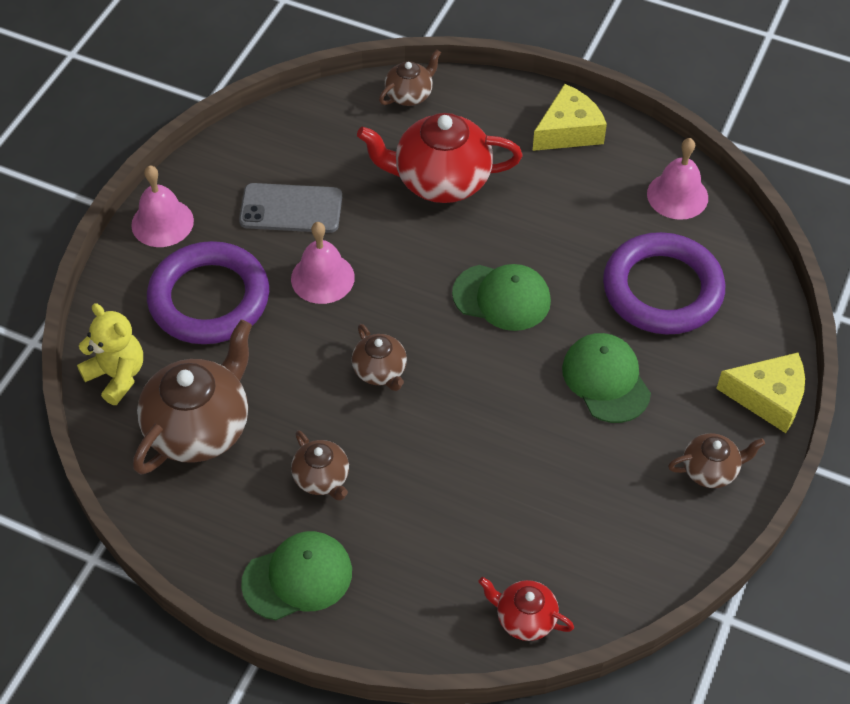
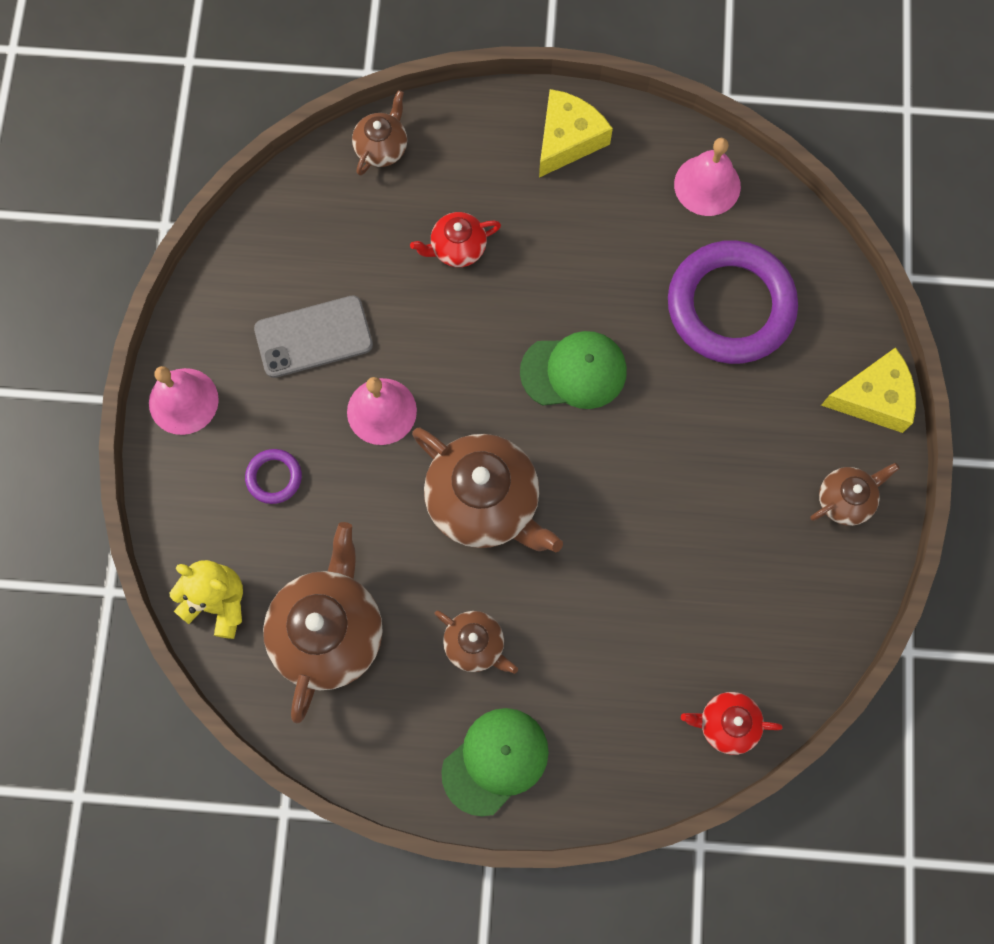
camera: 20 degrees left, 20 degrees up
purple ring [147,241,269,344] -> purple ring [245,449,302,504], size x0.42
brown teapot [352,324,407,391] -> brown teapot [412,427,563,552], size x1.92
red teapot [357,113,522,203] -> red teapot [410,212,501,267], size x0.52
green cap [562,333,651,423] -> none

